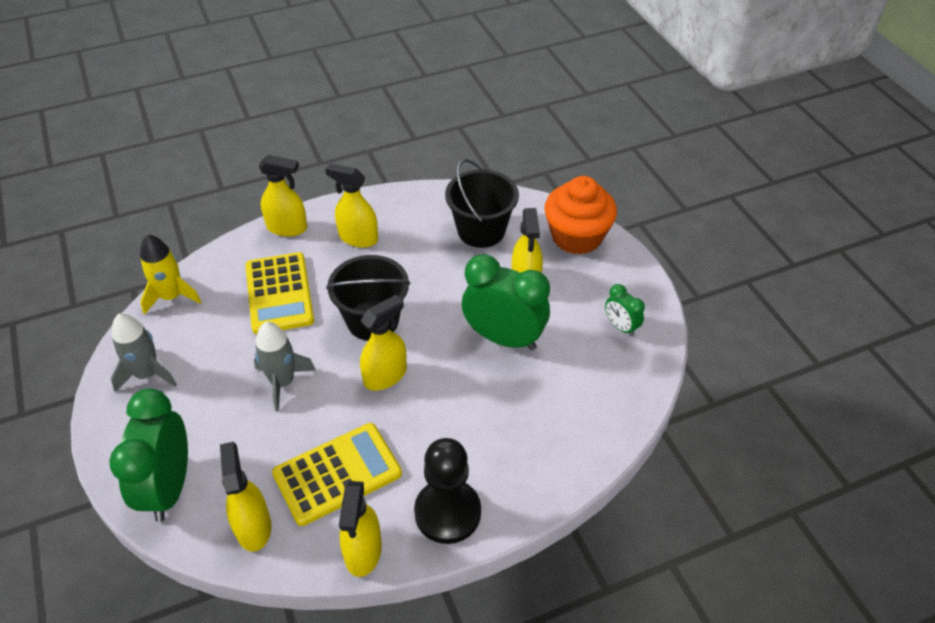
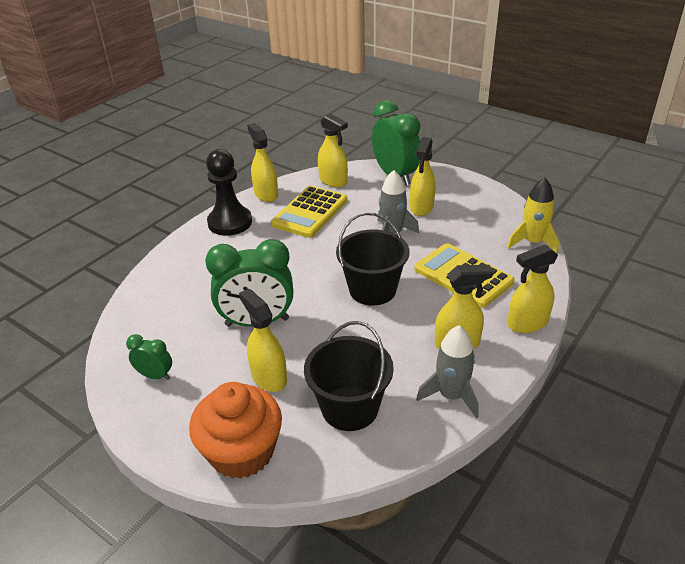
camera: 150 degrees right, 10 degrees down
grey rocket [111,313,177,392] -> grey rocket moved to [416,325,479,418]
yellow spray bottle [360,295,407,391] -> yellow spray bottle moved to [410,137,436,216]

